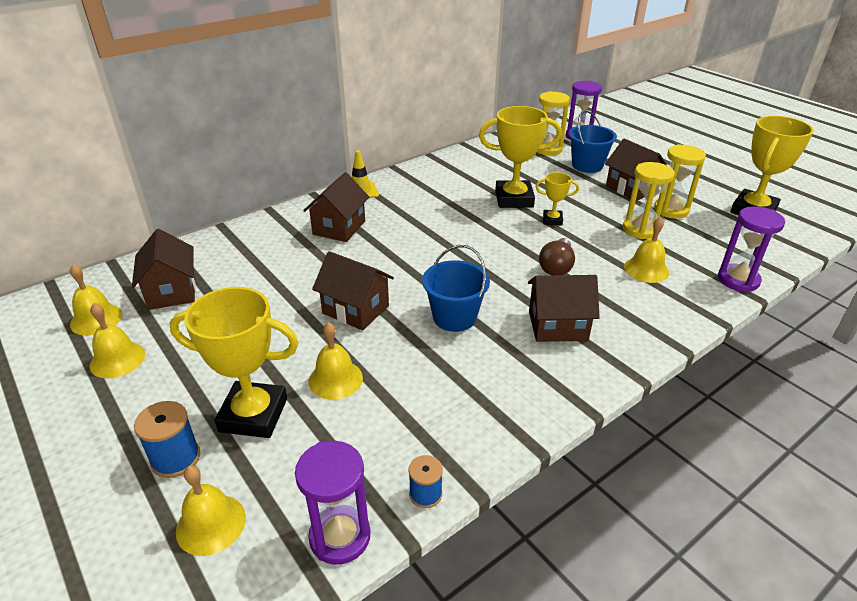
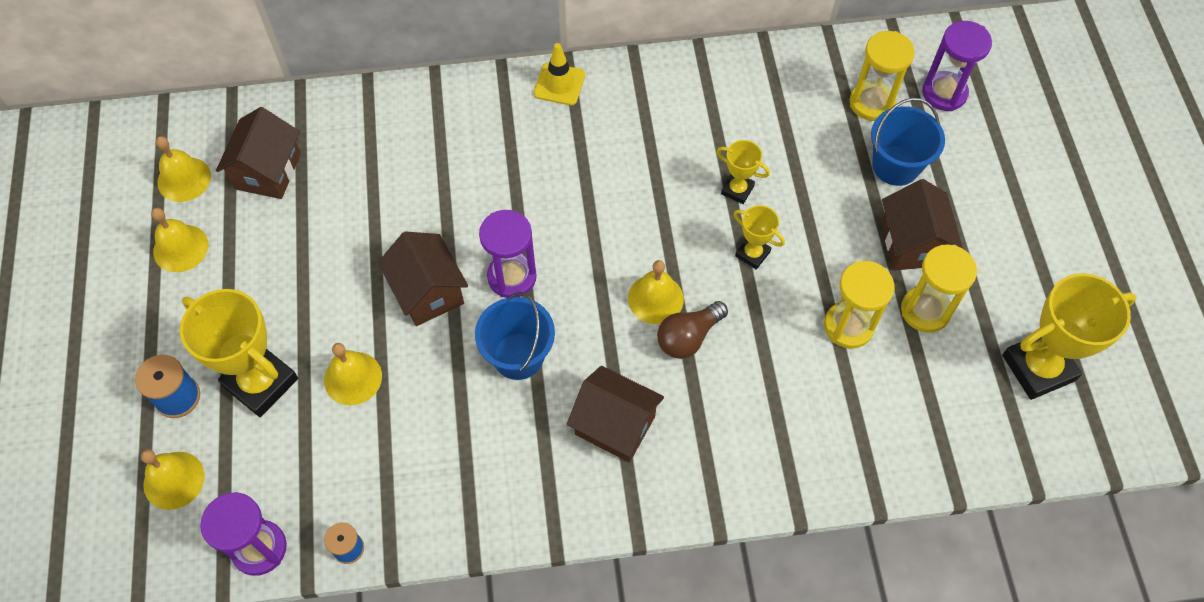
camera: 30 degrees right, 25 degrees up
brown house [303,172,369,242] -> none
yellow trophy [479,106,562,208] -> yellow trophy [716,140,770,204], size x0.51
yellow bell [624,217,669,283] -> yellow bell moved to [628,260,684,324]
purple hourglass [718,206,785,292] -> purple hourglass moved to [479,210,537,298]

